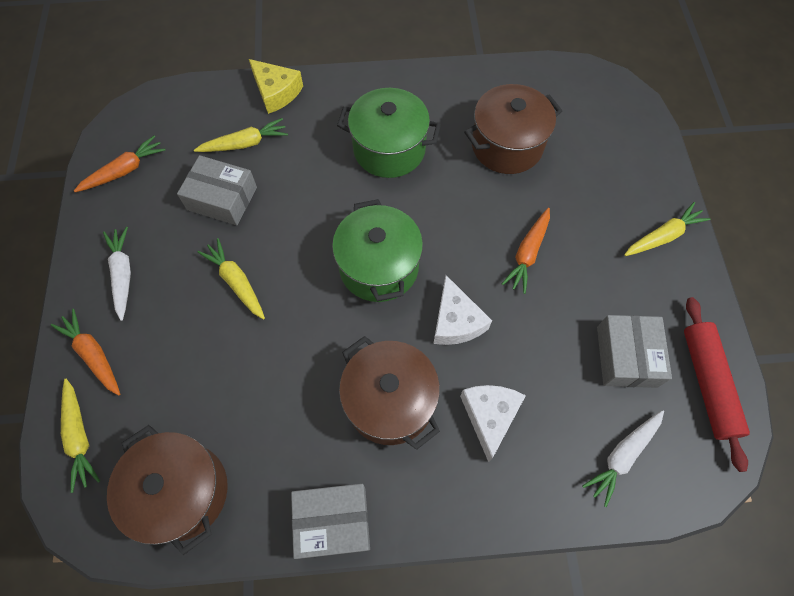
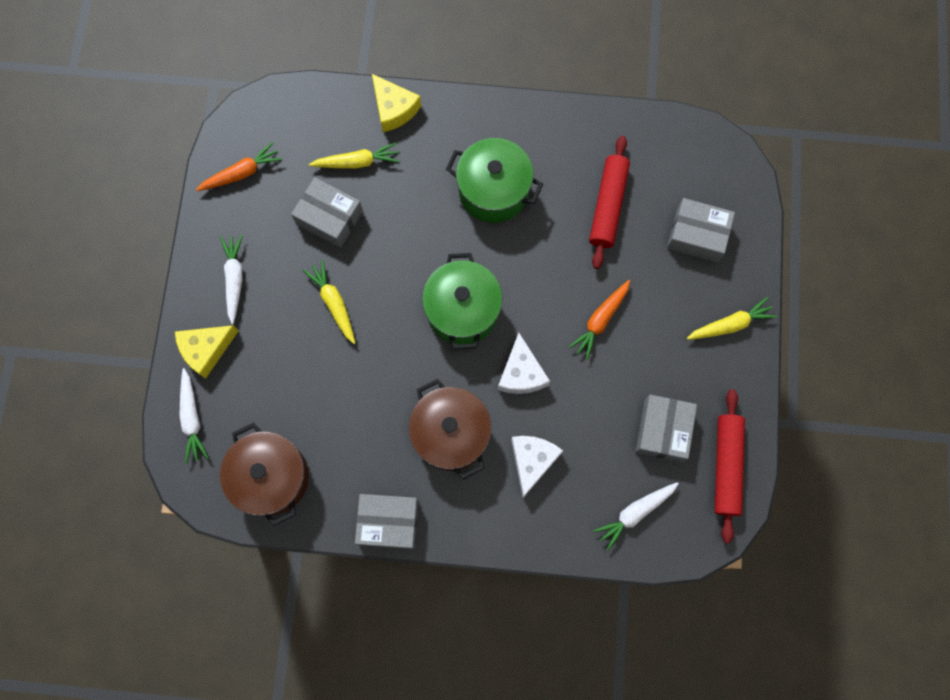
camera: 10 degrees right, 10 degrees up
orange carrot [51,309,120,396] -> yellow cheese [175,325,239,379]
yellow carrot [61,379,100,493] -> white carrot [179,368,209,463]
brown pot [464,84,562,174] -> red rolling pin [589,136,630,269]
none -> grey box [667,198,735,262]

